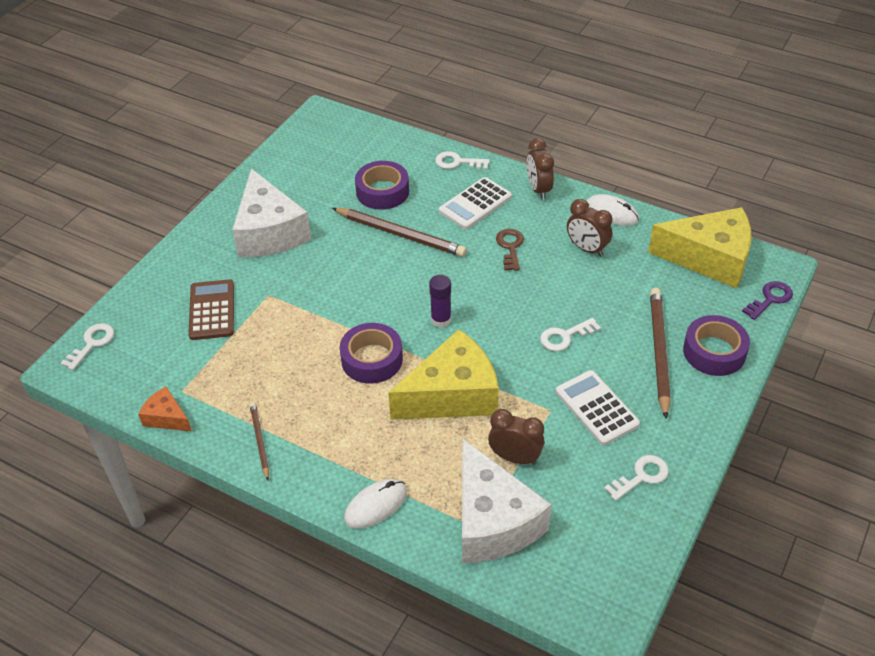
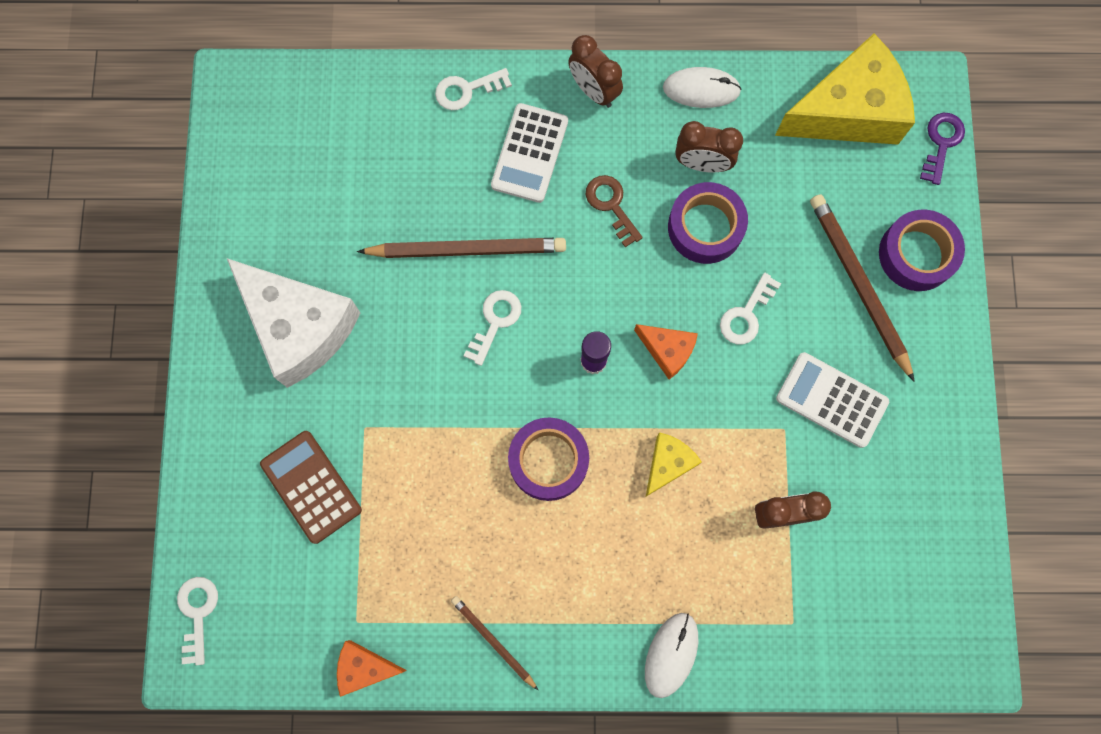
camera: 30 degrees left, 30 degrees up
purple tape [355,161,409,210] -> purple tape moved to [668,182,748,264]
yellow cheese [388,329,499,420] -> yellow cheese [646,432,702,497], size x0.47
white cheese [462,438,552,563] -> none
white key [604,455,669,501] -> white key moved to [464,290,521,366]
none -> orange cheese [634,324,698,380]

